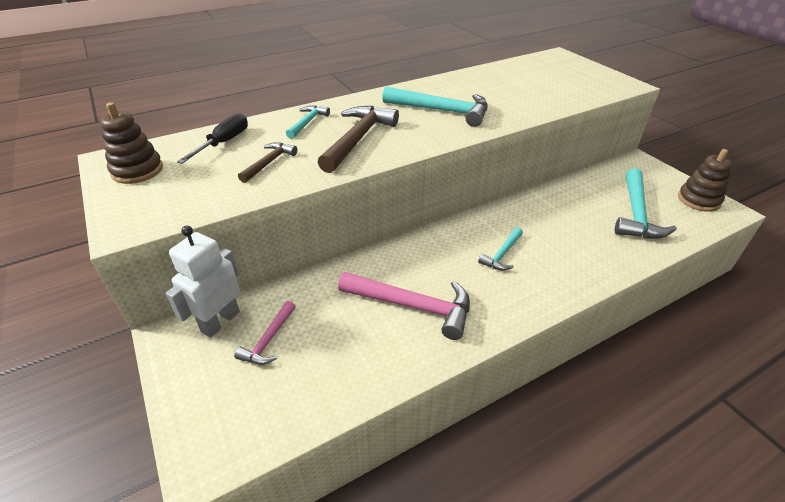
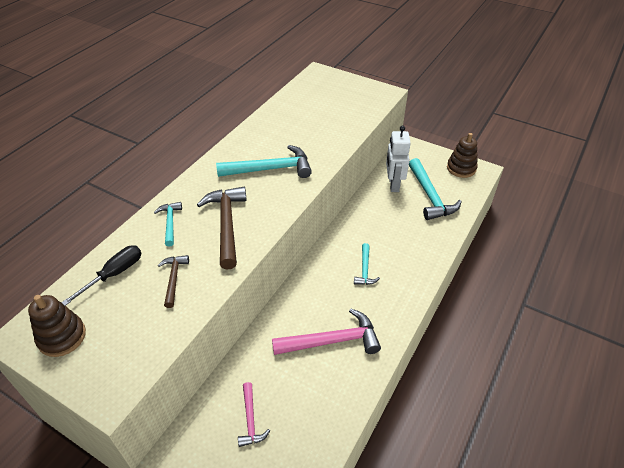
camera: 30 degrees left, 5 degrees up
white robot [166,226,240,338] -> white robot moved to [386,125,411,192]
black screwdriver [177,113,248,164] -> black screwdriver turned 45 degrees clockwise [61,245,141,306]

